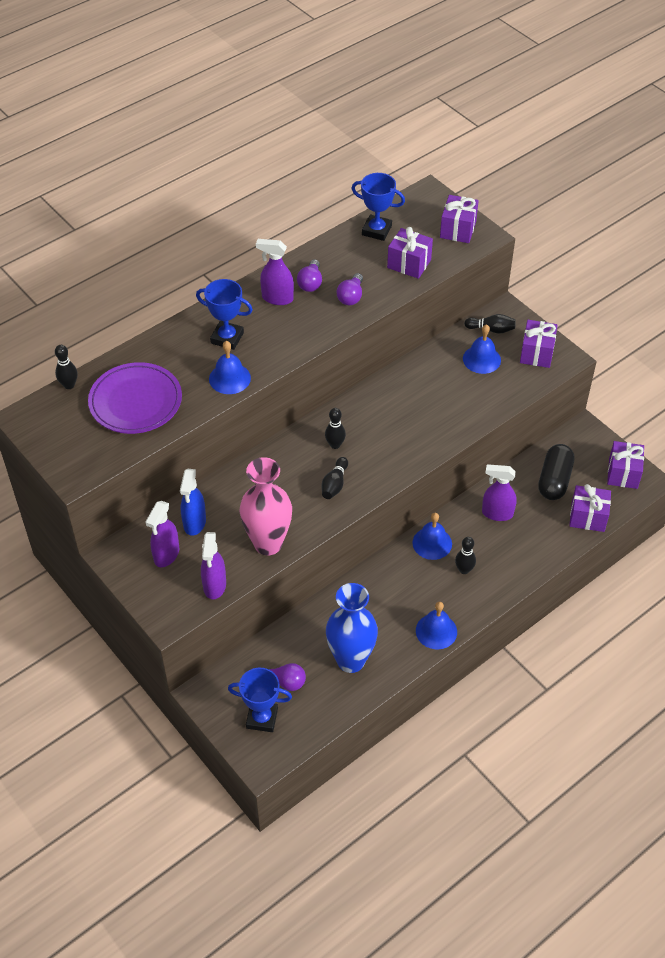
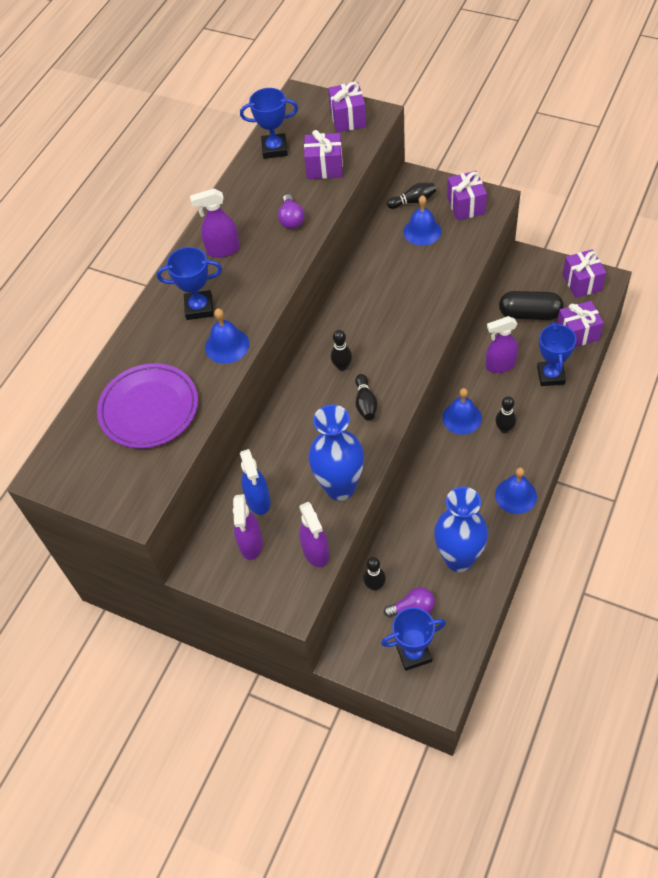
camera: 20 degrees left, 5 degrees up
black bowling pin [55,345,78,389] -> black bowling pin moved to [363,557,386,591]
pink vase [240,457,292,555] -> blue vase [308,405,364,501]
purple light bulb [297,259,322,292] -> none
black capsule [538,444,574,500] -> black capsule turned 75 degrees counterclockwise [499,291,564,320]
none -> blue trophy [537,322,576,386]

